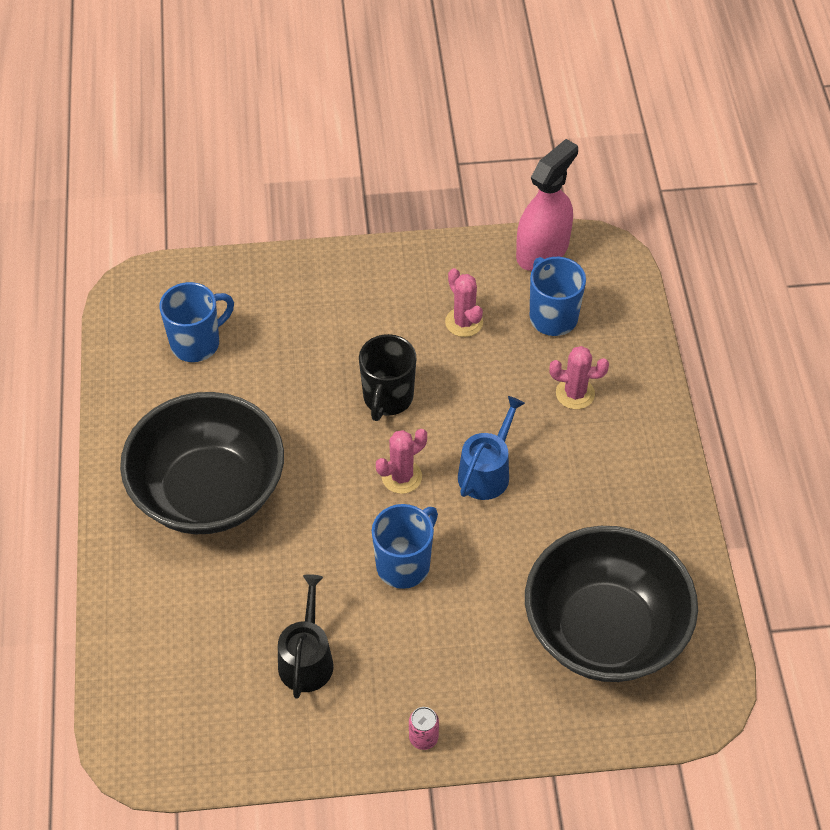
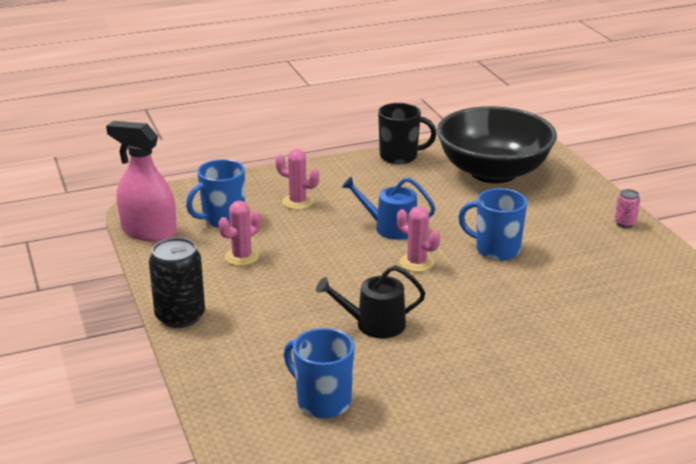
camera: 105 degrees left, 25 degrees down
black bowl [120,392,284,534] -> none
black watering can [278,574,334,699] -> black watering can moved to [316,265,426,338]
black mug [359,334,416,421] -> black mug moved to [378,103,437,164]
pink cactus [549,346,609,409] -> pink cactus turned 60 degrees counterclockwise [275,149,319,210]
none -> black can [149,237,205,328]

